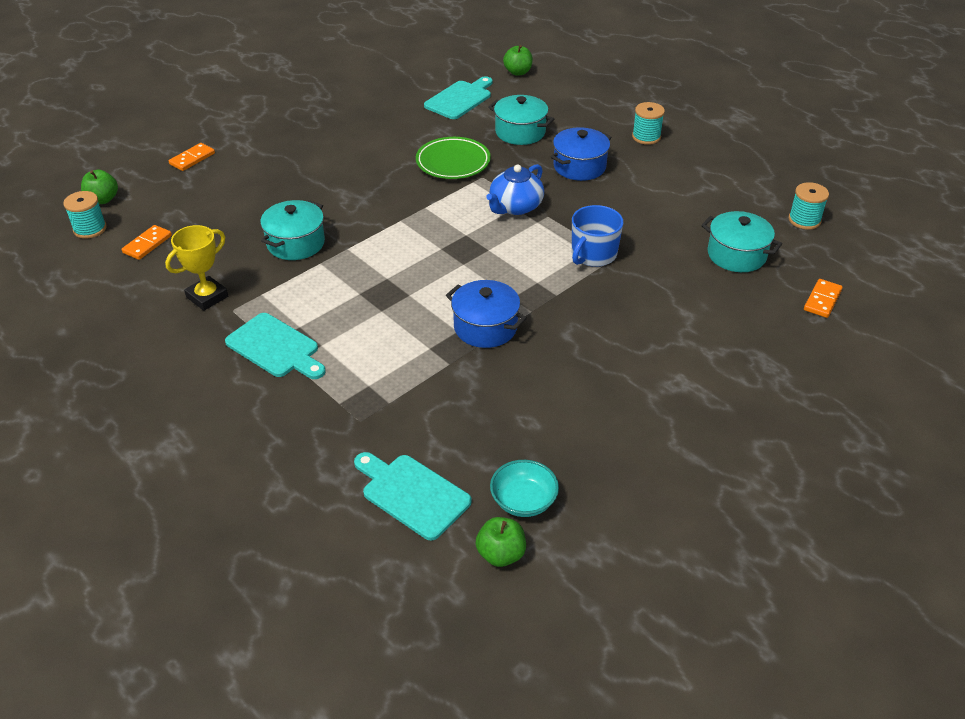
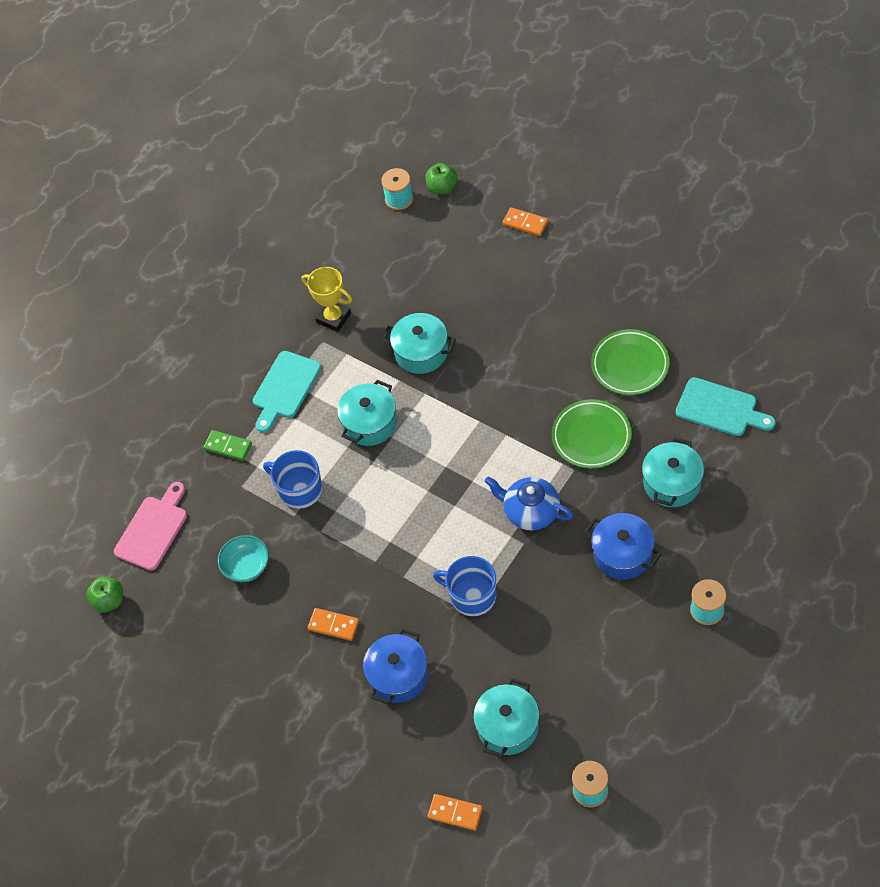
camera: 85 degrees right, 15 degrees up
orange domino [122,225,172,260] -> orange domino moved to [308,608,359,641]
turquoise cutting board [354,452,472,540] -> pink cutting board [114,482,187,571]
blue pot [446,280,527,348] -> blue pot moved to [363,628,428,704]
turquoise bowl [490,460,559,517] -> turquoise bowl moved to [218,535,269,582]
green apple [503,45,533,76] -> none
none -> green domino [203,430,252,461]
none -> blue mug [263,450,322,509]
none -> turquoise pot [337,380,397,446]
none -> green plate [591,329,670,395]

